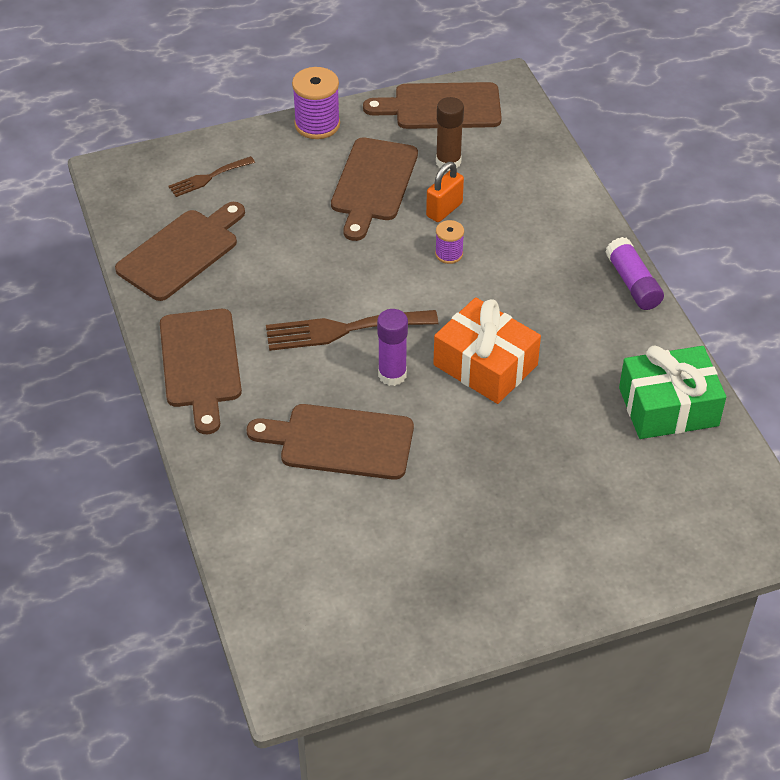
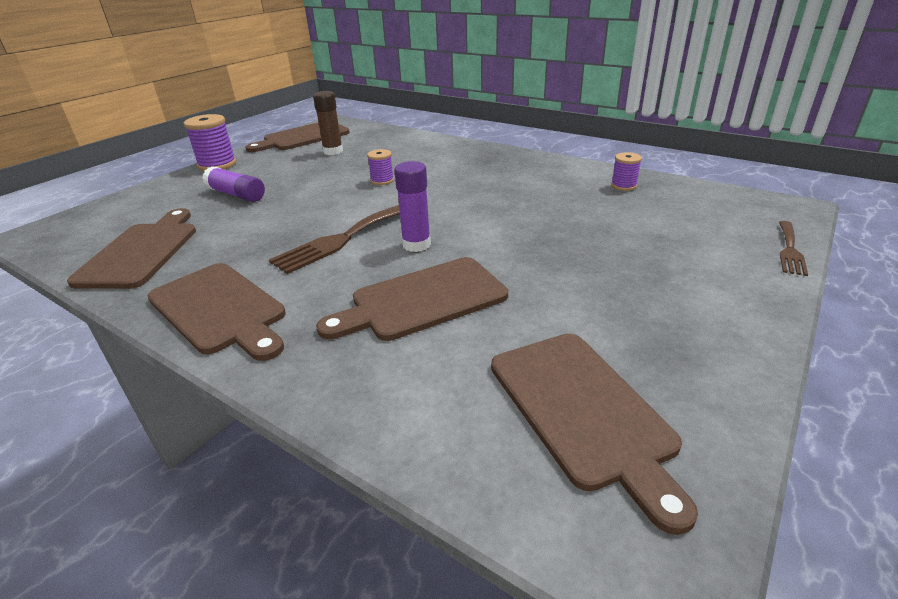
camera: 35 degrees left, 15 degrees down
brown fork [168,156,255,197] -> brown fork moved to [779,221,808,276]
brown cutting board [331,137,418,241] -> brown cutting board moved to [491,333,698,535]
orange padlock [426,162,464,222] -> none
orange gift [433,297,541,404] -> none
purple glue stick [605,237,664,310] -> purple glue stick moved to [202,166,265,202]
green gift [619,346,726,439] -> purple spool [611,152,642,191]

